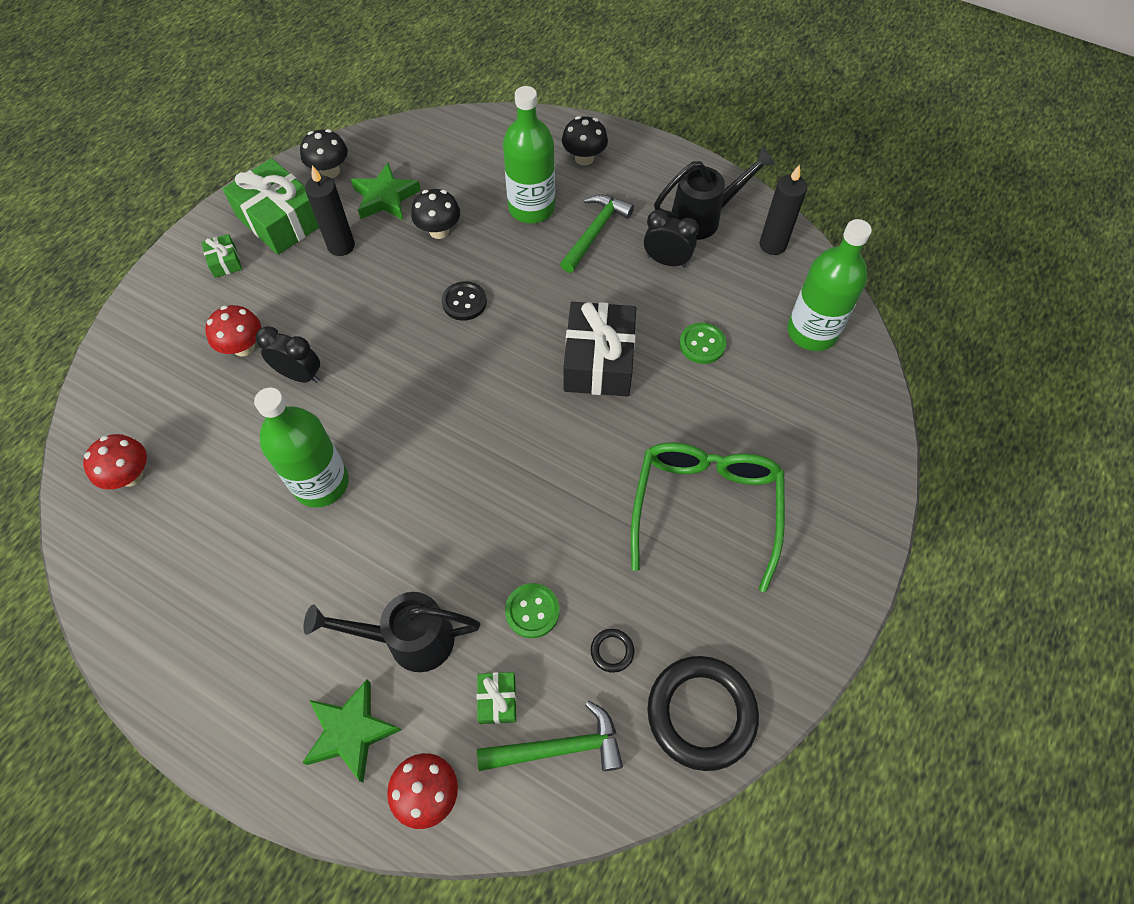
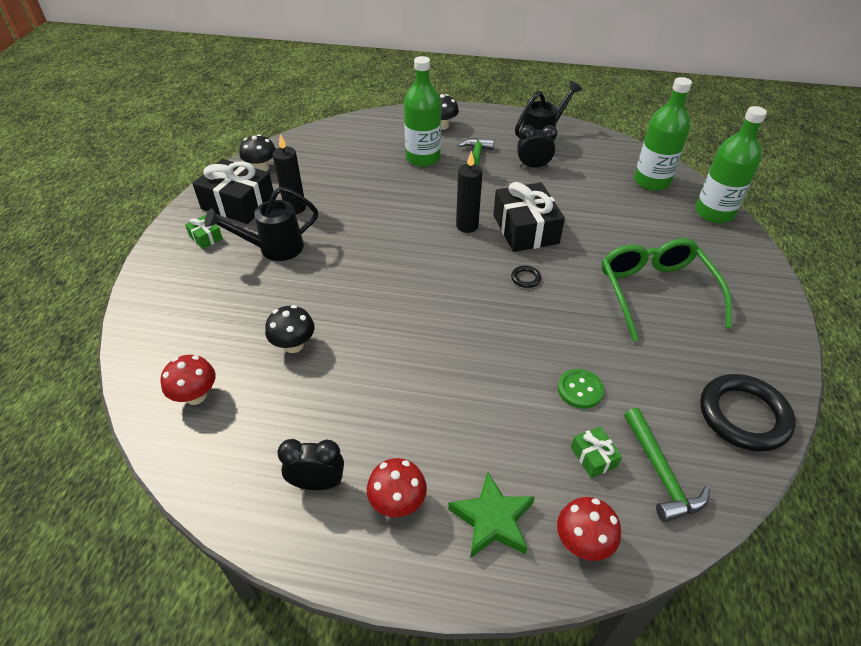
camera: 20 degrees left, 15 degrees down
red mushroom [205,305,261,357] -> red mushroom moved to [367,458,427,517]
green gift [223,158,319,255] -> black gift [192,159,273,224]
green bottle [254,388,349,508] -> green bottle moved to [696,106,767,223]
black clock [256,326,320,383] -> black clock moved to [277,439,344,490]
black watering can [303,592,480,672] -> black watering can moved to [204,187,318,261]
green star [351,163,421,220] -> none
black mushroom [411,189,460,239] -> black mushroom moved to [265,305,315,353]
black button [442,281,487,321] -> none
green hammer [477,701,623,771] -> green hammer turned 105 degrees clockwise [624,408,710,522]
black ring [591,629,634,673] -> black ring moved to [511,265,541,288]
green button [680,323,726,364] -> none
black candle [759,164,807,255] -> black candle moved to [456,151,482,233]

